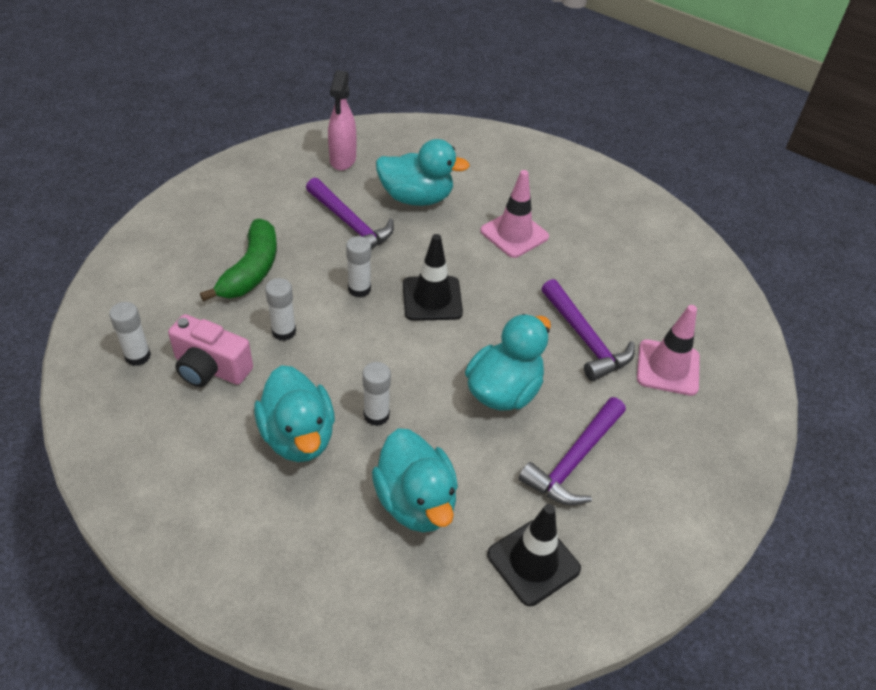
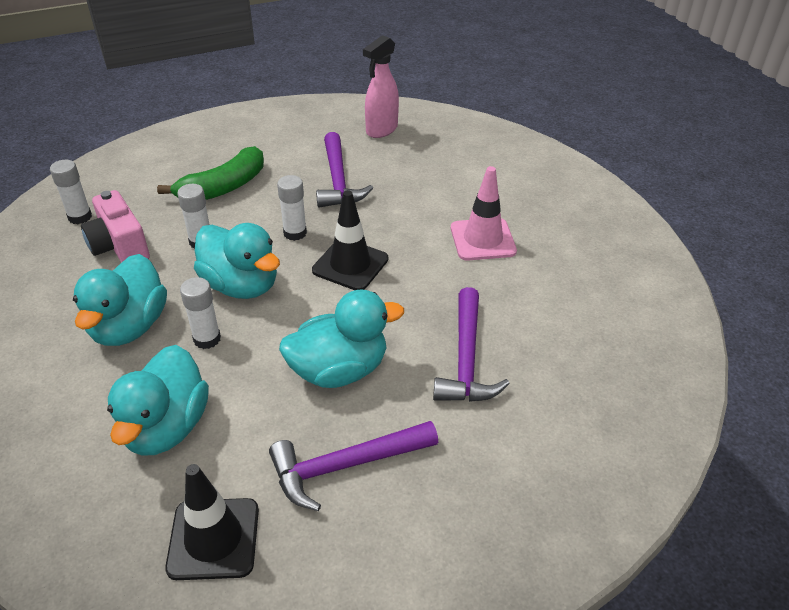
camera: 35 degrees right, 5 degrees down
turquoise duck [376,139,470,206] -> turquoise duck moved to [194,223,280,299]
pink traffic cone [637,305,700,396] -> none

